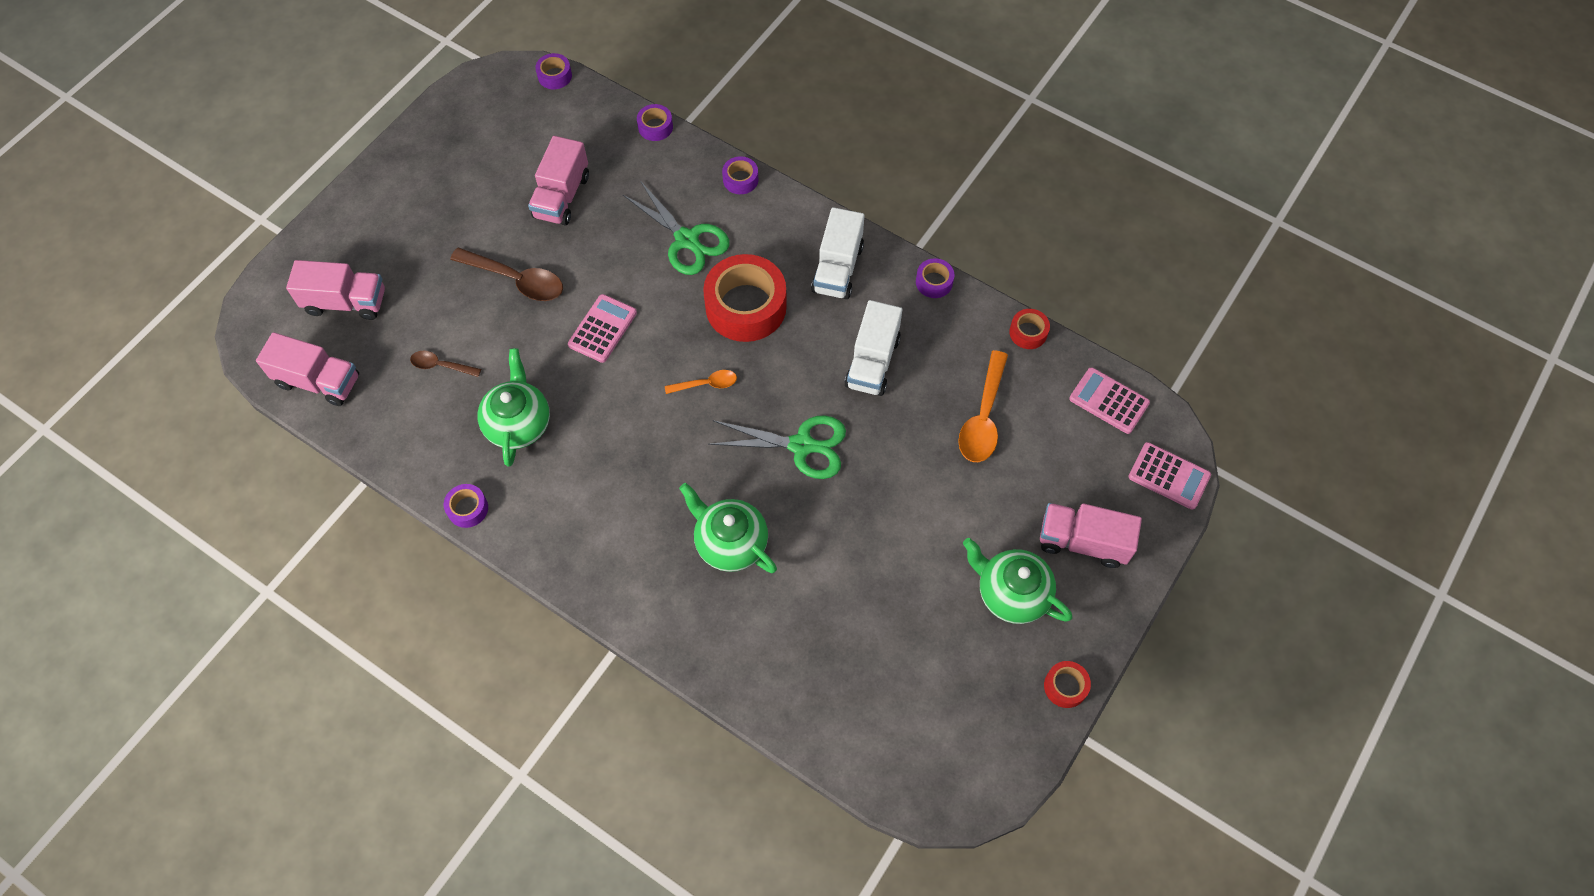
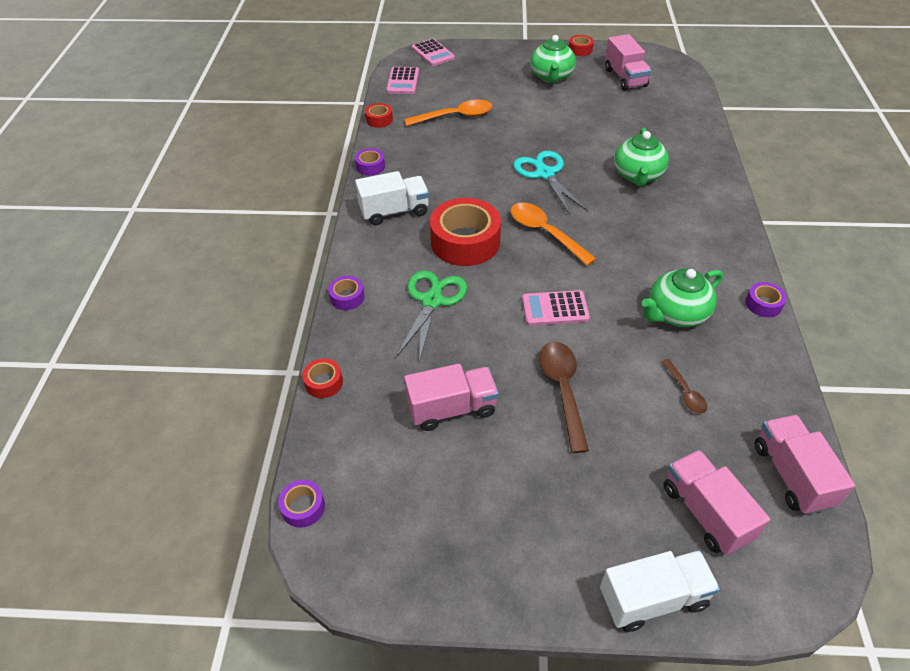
camera: 120 degrees left, 15 degrees down
purple tape [637,104,673,141] -> red tape [302,358,343,398]
orange spoon [665,370,737,394] -> orange spoon [510,203,596,266], size x1.79
green scissors [708,415,846,479] -> turquoise scissors [513,151,588,215]
white truck [844,300,902,396] -> white truck moved to [600,550,720,632]
pink truck [1040,503,1142,568] -> pink truck moved to [605,34,651,91]
pink calculator [1128,442,1211,510] -> pink calculator turned 150 degrees clockwise [412,39,455,66]

